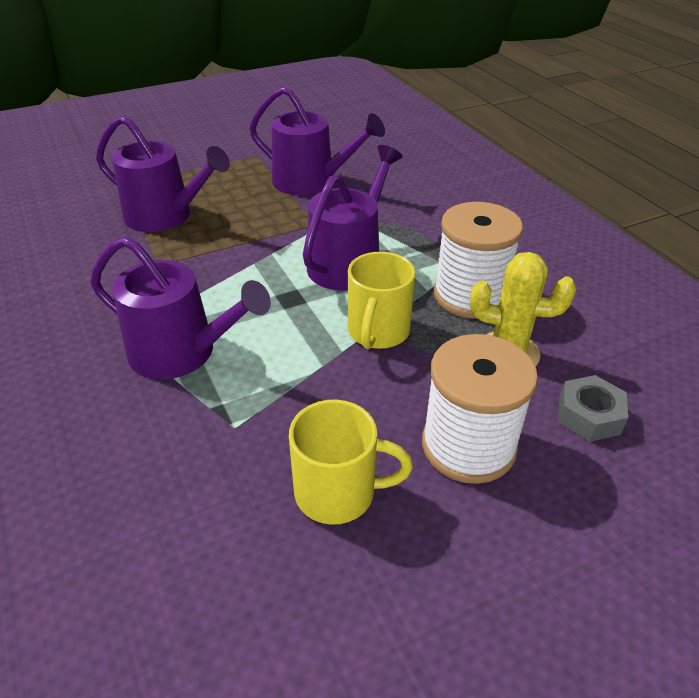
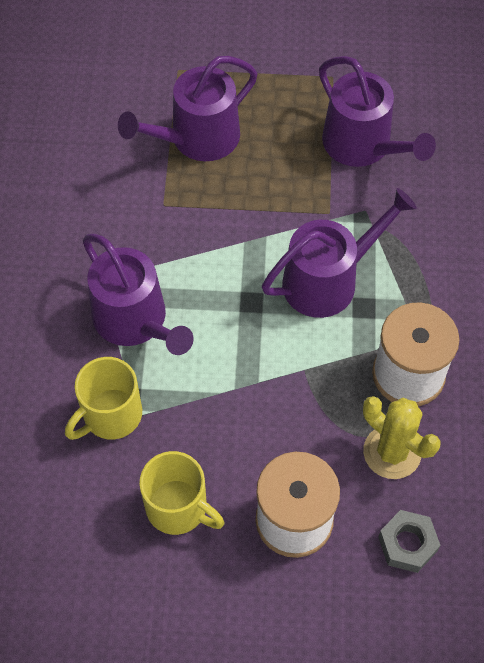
camera: 30 degrees right, 20 degrees up
purple watering can [96,115,230,232] -> purple watering can turned 90 degrees clockwise [118,56,257,161]
yellow mug [348,252,415,349] -> yellow mug moved to [65,357,142,440]

